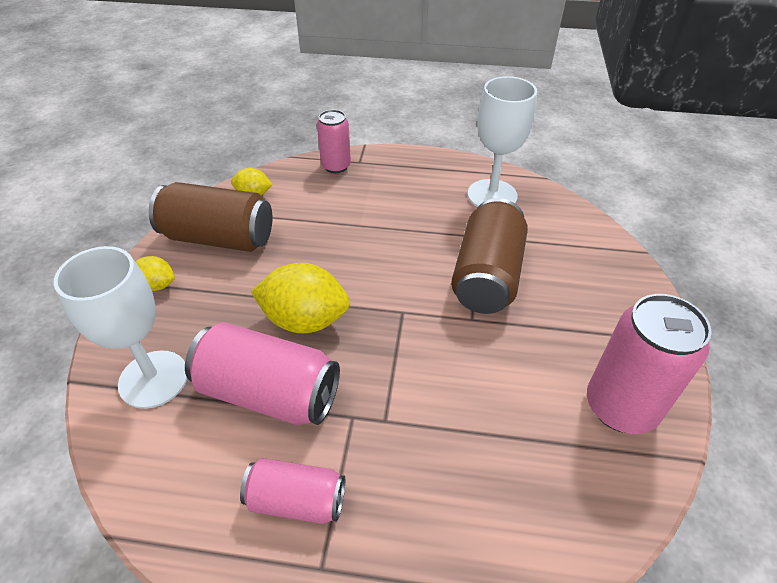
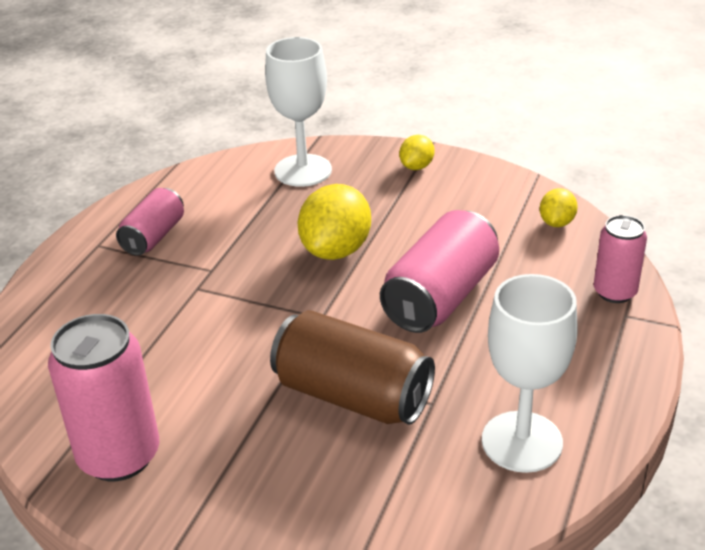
camera: 105 degrees right, 10 degrees down
brown can [149,182,272,252] -> none
pink can [185,322,340,425] -> pink can moved to [380,210,499,333]

